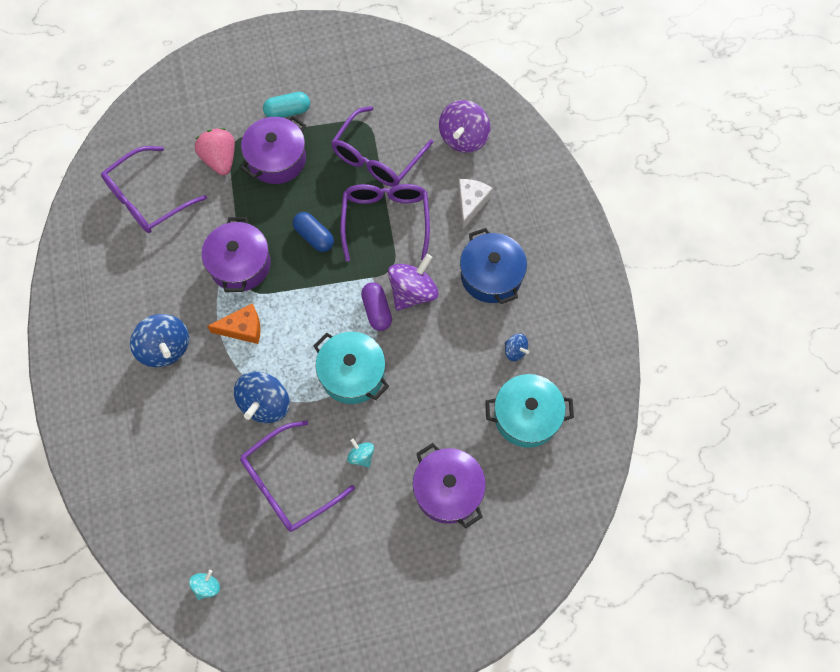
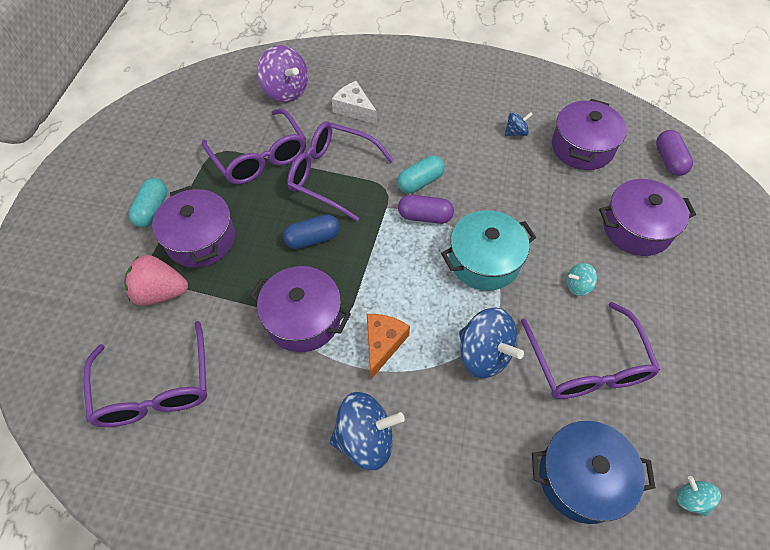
camera: 65 degrees left, 10 degrees down
purple spinning top [388,254,438,311] -> turquoise capsule [397,155,445,193]
blue pot [460,228,527,304] -> blue pot moved to [532,421,655,524]
turquoise pot [485,374,574,448] -> purple pot [552,99,627,170]
none -> purple capsule [656,130,693,176]

